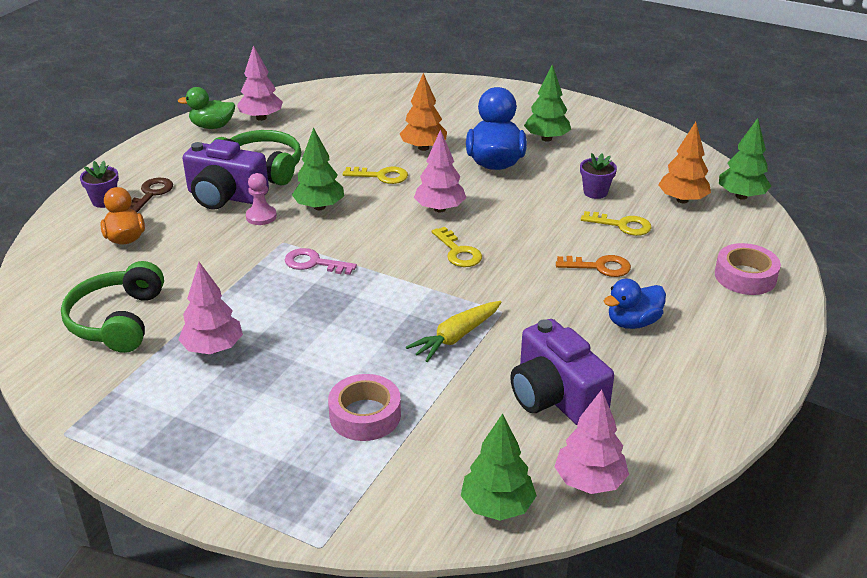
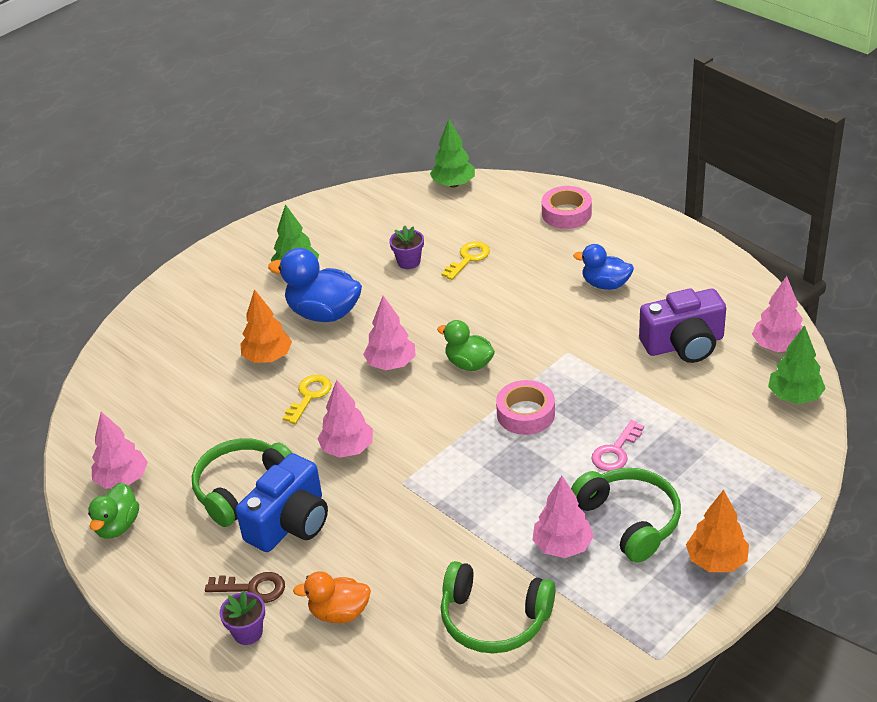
camera: 70 degrees left, 5 degrees up
brown key [130,178,173,212] -> brown key turned 150 degrees clockwise [205,572,285,603]
purple camera [183,139,269,210] -> blue camera [236,453,328,552]
pink pawn [246,173,277,225] -> none
pink key [285,248,357,275] -> pink key moved to [591,420,644,471]
green tree [292,127,344,210] -> pink tree [317,380,373,458]
pink tape [328,374,401,441] -> pink tape moved to [496,380,555,435]
yellow carrot [406,301,501,362] -> none
yellow key [432,227,482,267] -> green duck [437,320,495,371]
orange key [556,255,631,277] -> none
blue duck [604,279,666,329] -> blue duck turned 120 degrees clockwise [573,244,634,290]
orange tree [658,122,711,203] -> orange tree moved to [686,490,749,572]
none -> green headphones [571,468,681,563]

